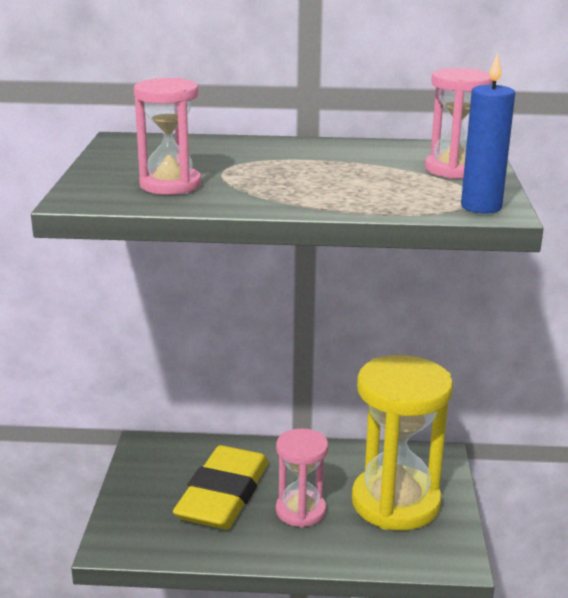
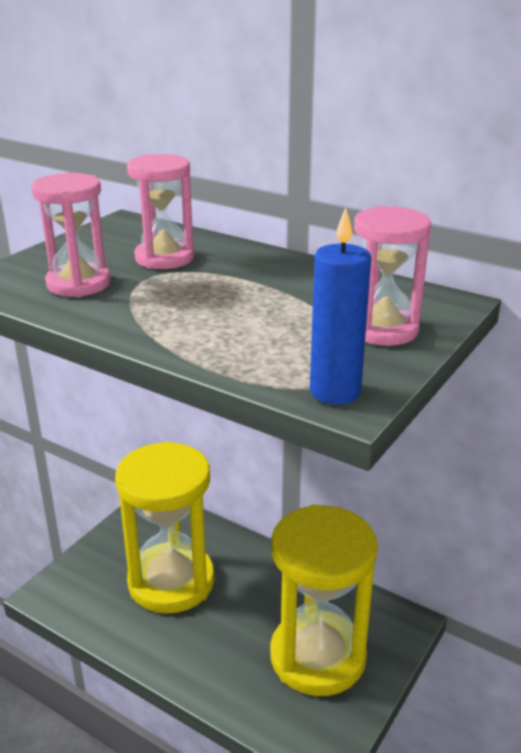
camera: 30 degrees right, 5 degrees up
yellow eraser [173,445,269,530] -> yellow hourglass [115,441,214,614]
pink hourglass [276,428,328,528] -> pink hourglass moved to [127,154,194,269]

